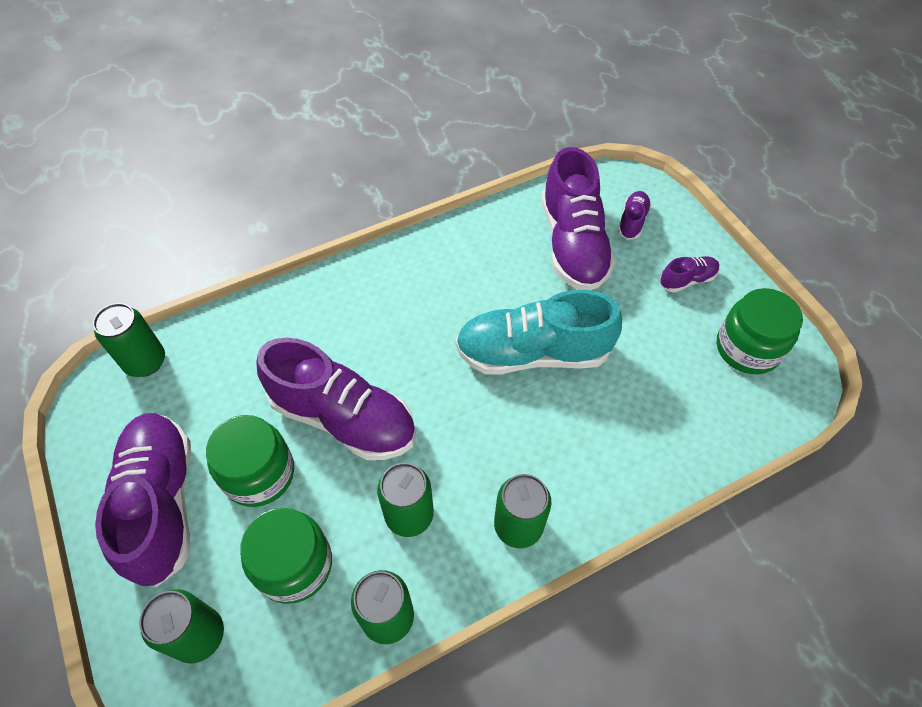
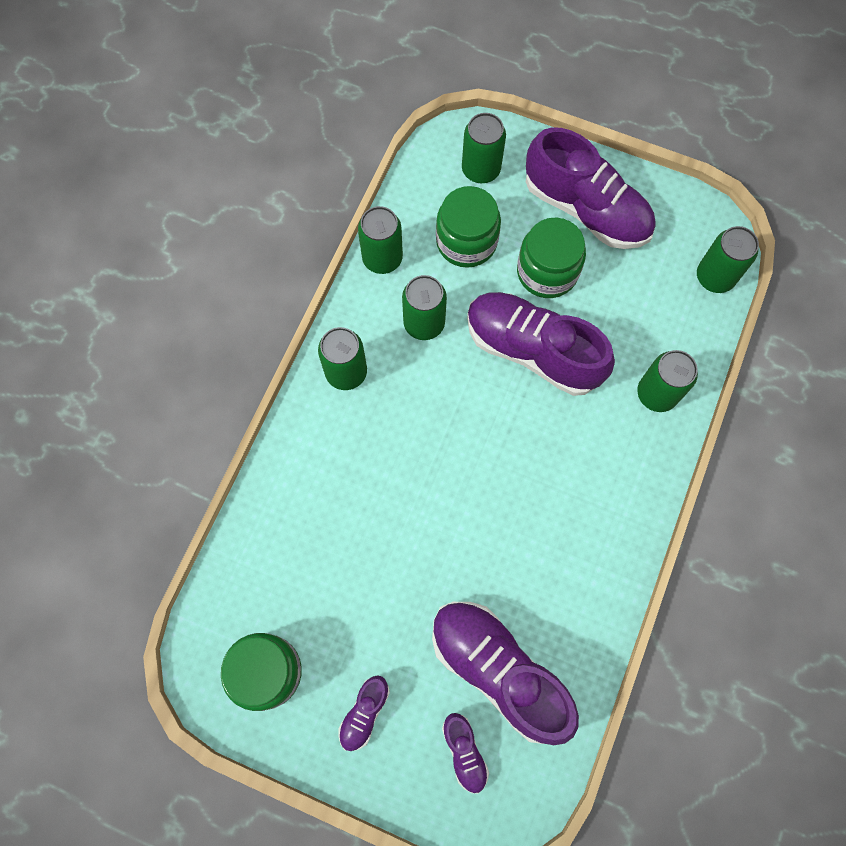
camera: 140 degrees right, 15 degrees up
purple shoe [256,338,416,460] -> purple shoe turned 45 degrees clockwise [467,292,615,396]
turquoise shoe [455,290,622,374] -> none
none -> green can [637,350,698,412]

